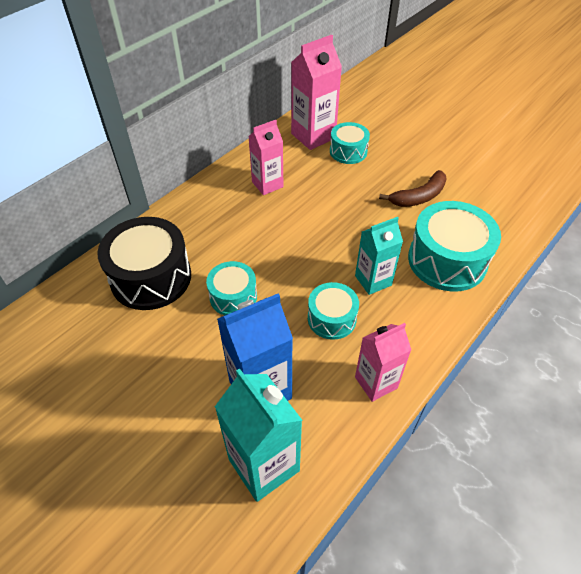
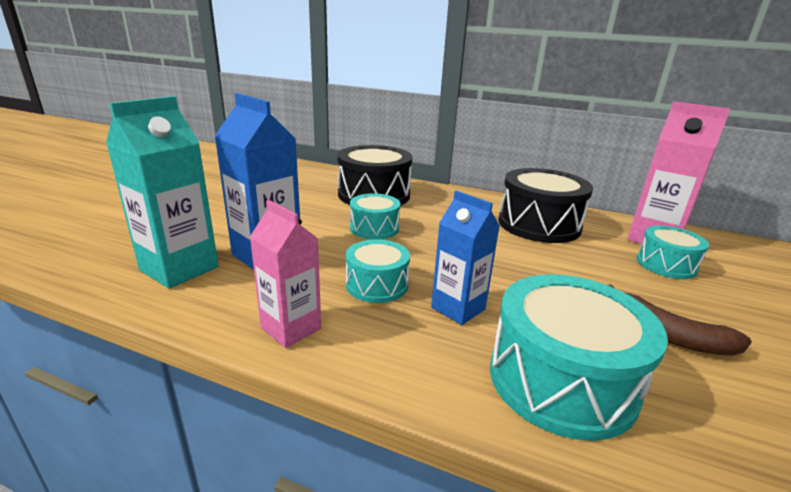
camera: 70 degrees right, 25 degrees down
pink carton [248,120,283,195] -> black drum [498,168,593,243]
turquoise carton [355,217,403,295] -> blue carton [431,191,500,325]

